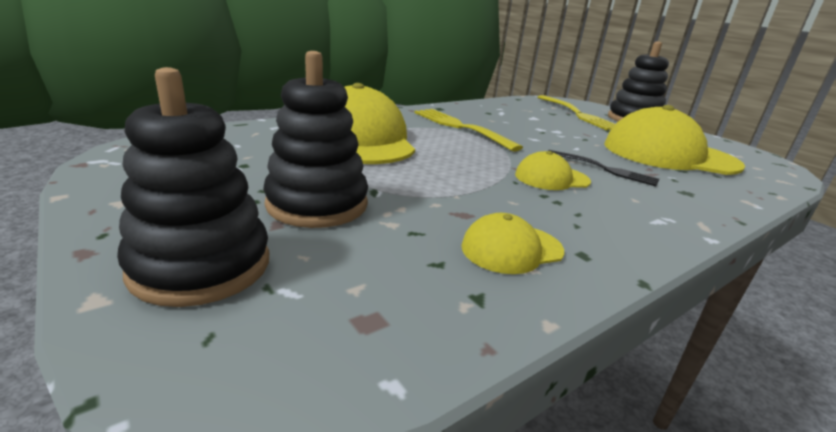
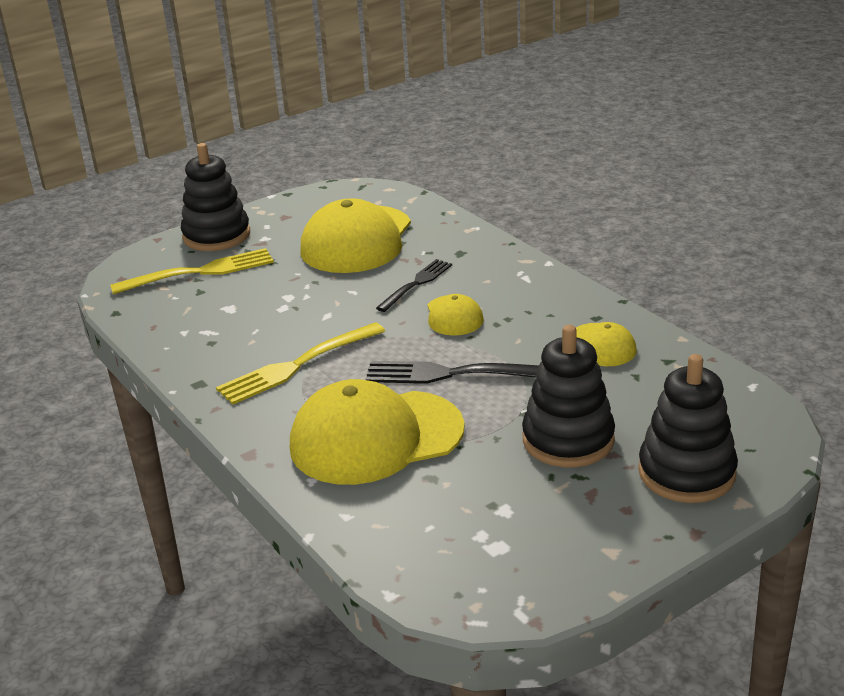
camera: 85 degrees left, 5 degrees up
none -> black fork [365,361,539,384]

